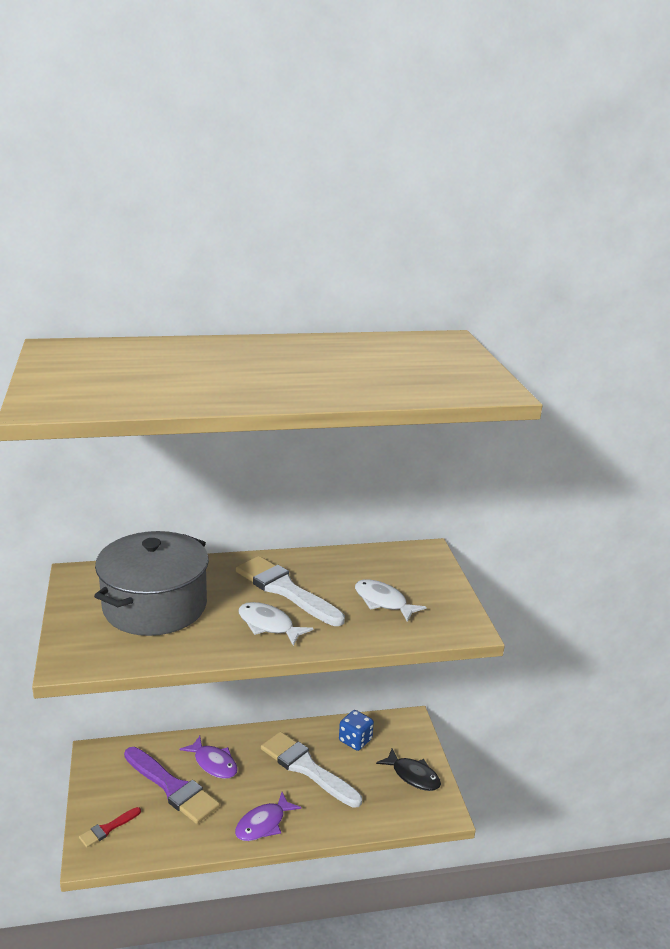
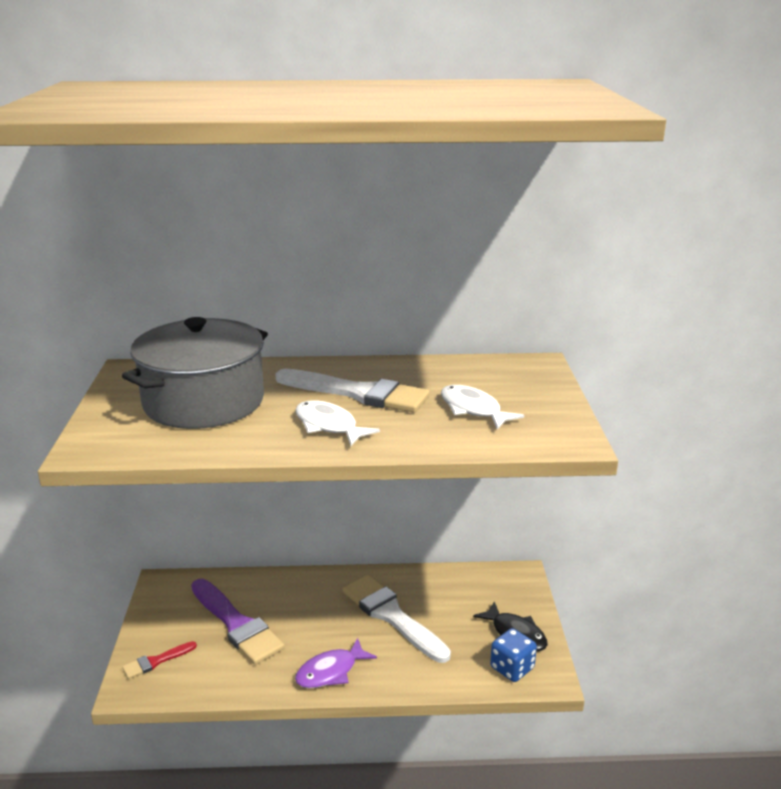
camera: 10 degrees right, 0 degrees up
purple fish [179,736,238,779] -> none
white brush [236,556,345,626] -> white brush turned 150 degrees clockwise [276,369,430,413]
blue dice [339,710,374,751] -> blue dice moved to [490,628,537,682]

